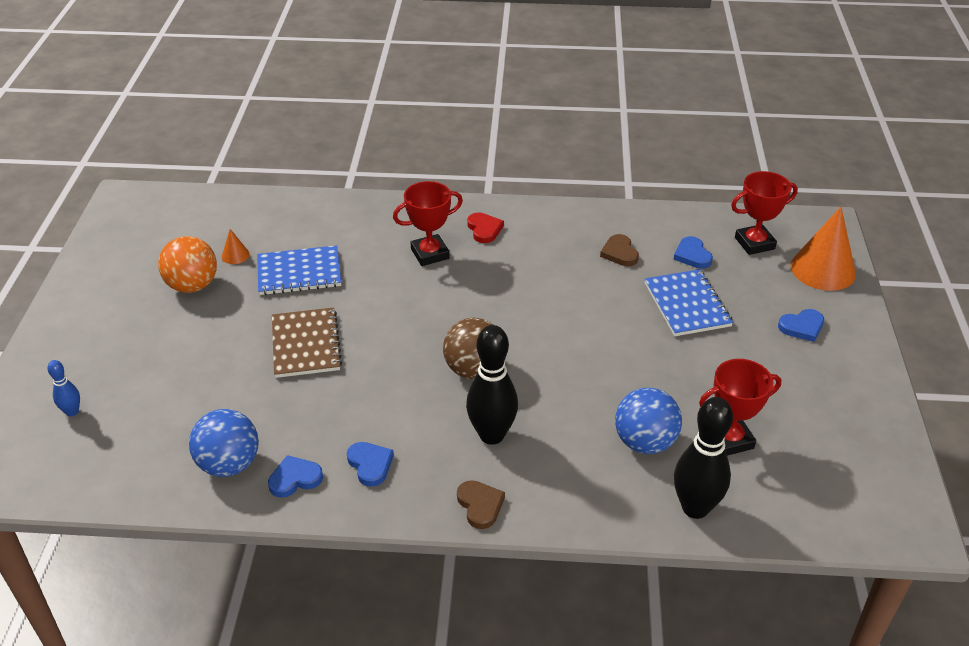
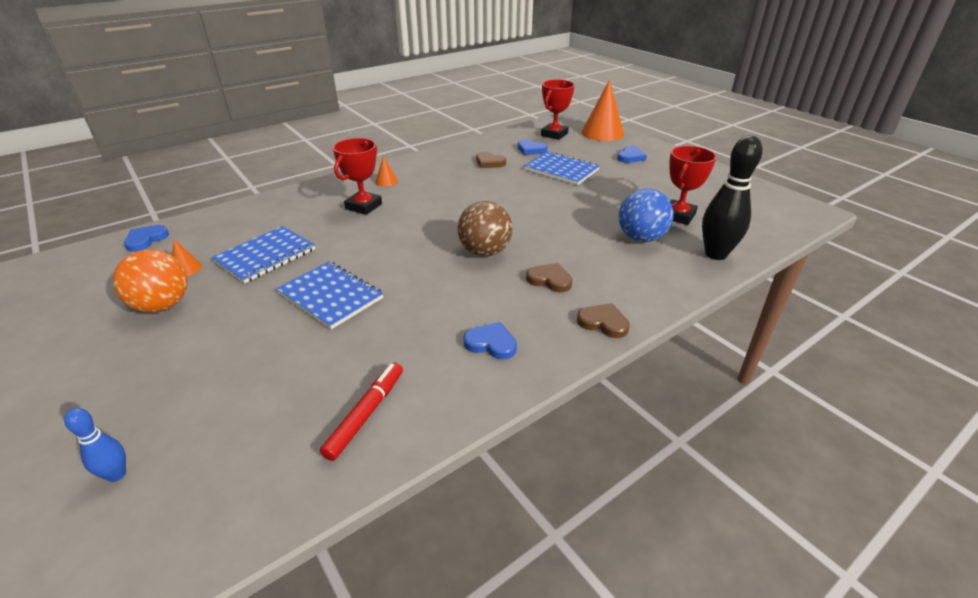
camera: 40 degrees left, 5 degrees down
blue ball [189,409,259,477] -> red marker [320,362,403,461]
blue heart [268,455,323,498] -> blue heart moved to [124,225,169,252]
brown notebook [272,307,342,378] -> blue notebook [276,261,384,329]
black bowling pin [466,325,518,445] -> brown heart [526,263,572,292]
red heart [467,212,504,243] -> orange cone [375,156,398,187]

